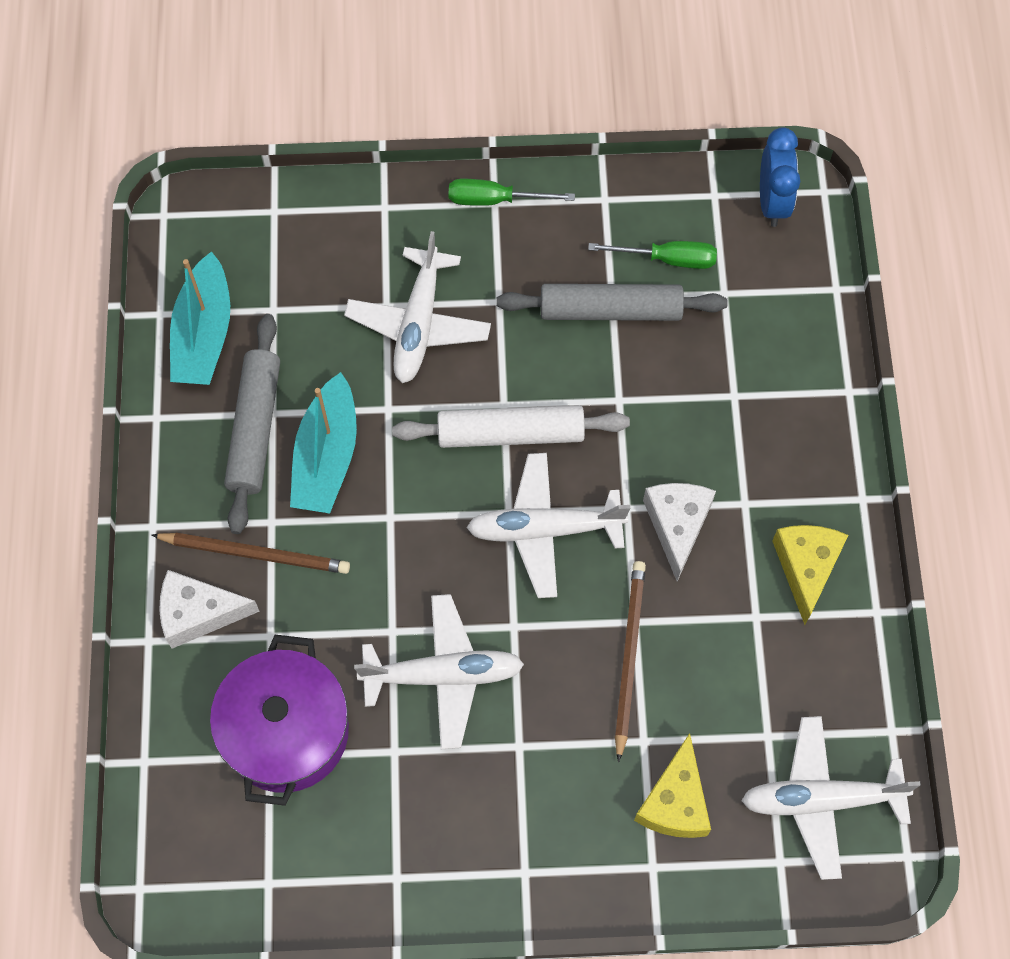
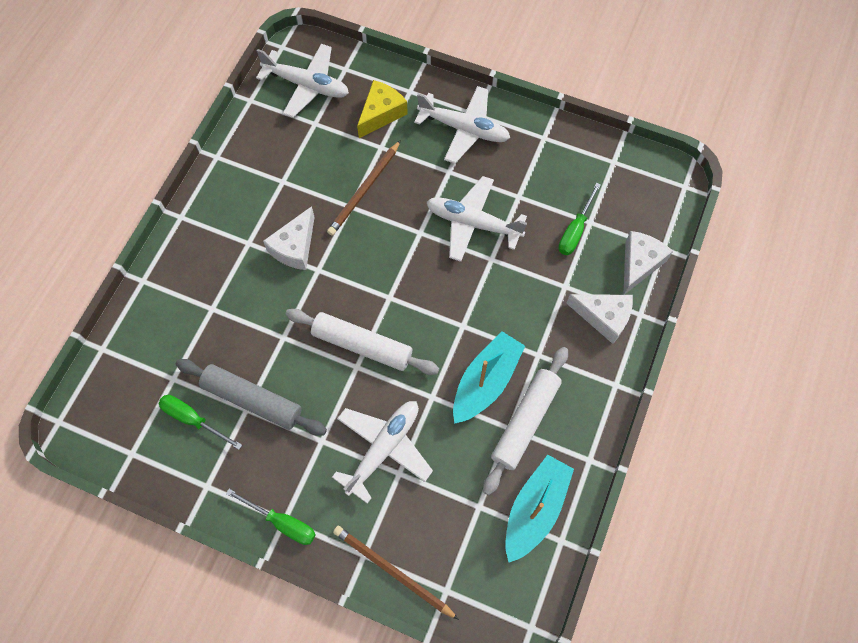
camera: 155 degrees left, 0 degrees up
brown pencil [151,533,350,574] -> brown pencil moved to [333,526,459,620]
purple pot [210,635,349,806] -> green screwdriver [558,183,601,255]
grey rolling pin [224,314,280,534] -> white rolling pin [483,347,568,495]
white plane [466,453,630,598] -> white plane moved to [414,86,510,164]
blue clock [760,127,800,227] -> none
yellow cheese [772,525,848,625] -> none
none -> white cheese [623,231,673,295]

